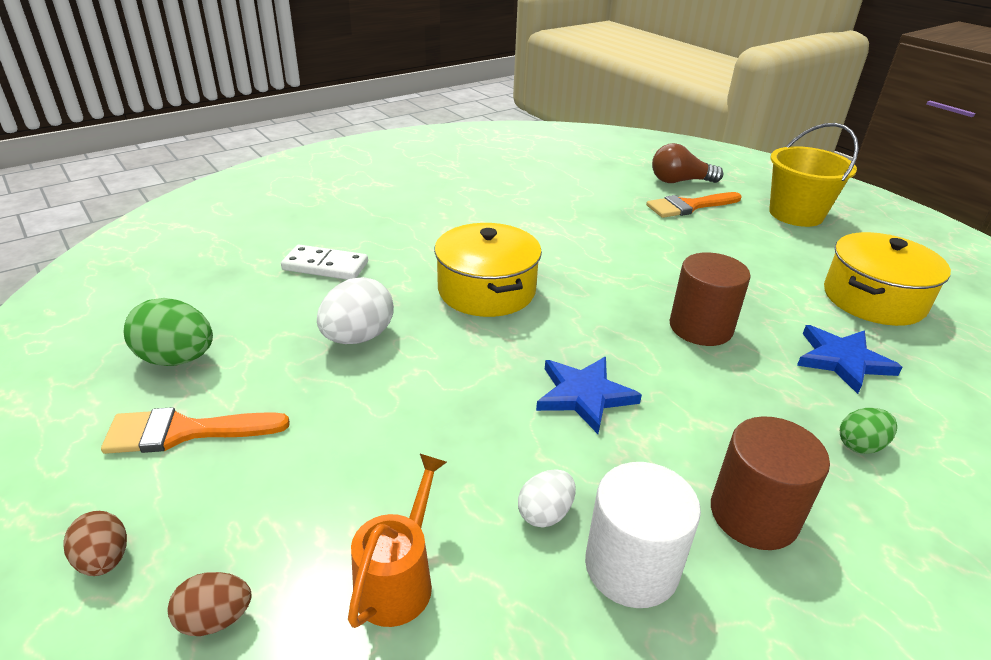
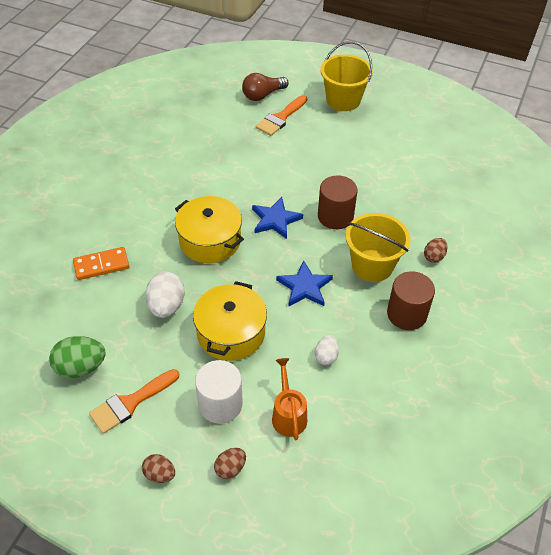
camera: 30 degrees left, 15 degrees up
white domino [281,245,368,280] -> orange domino [73,247,129,280]
white cylinder [585,462,701,608] -> white cylinder moved to [195,360,243,424]
blue star [797,325,902,394] -> blue star moved to [252,197,303,239]
yellow pot [824,232,951,326] -> yellow pot moved to [193,281,267,361]
green egg [840,408,897,454] -> brown egg [424,238,447,263]
none -> yellow bucket [346,213,410,282]

